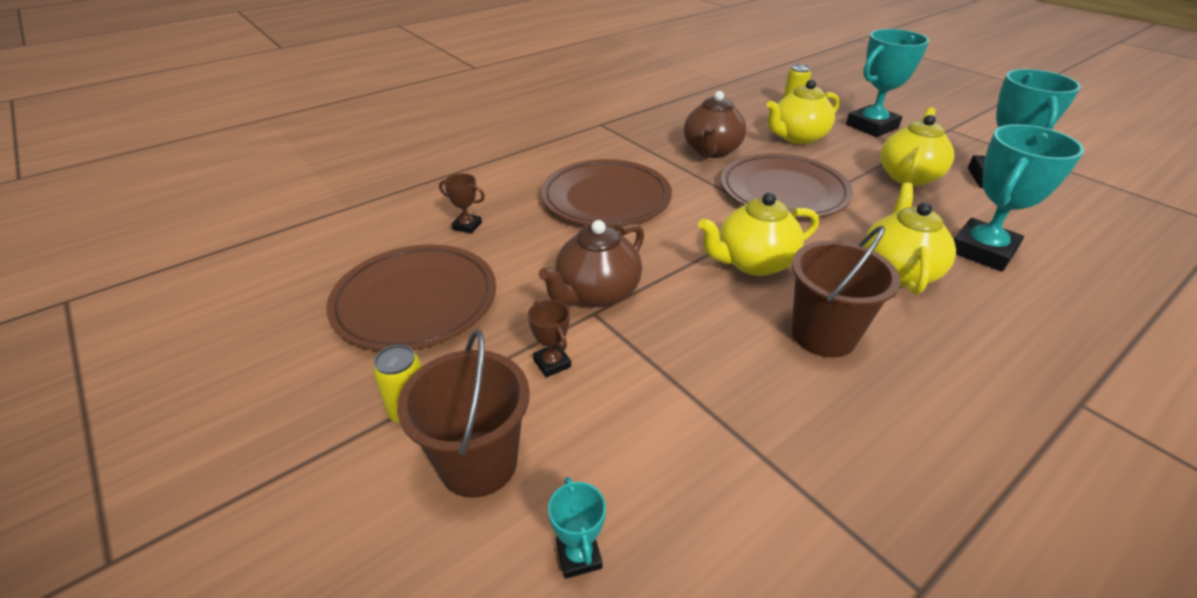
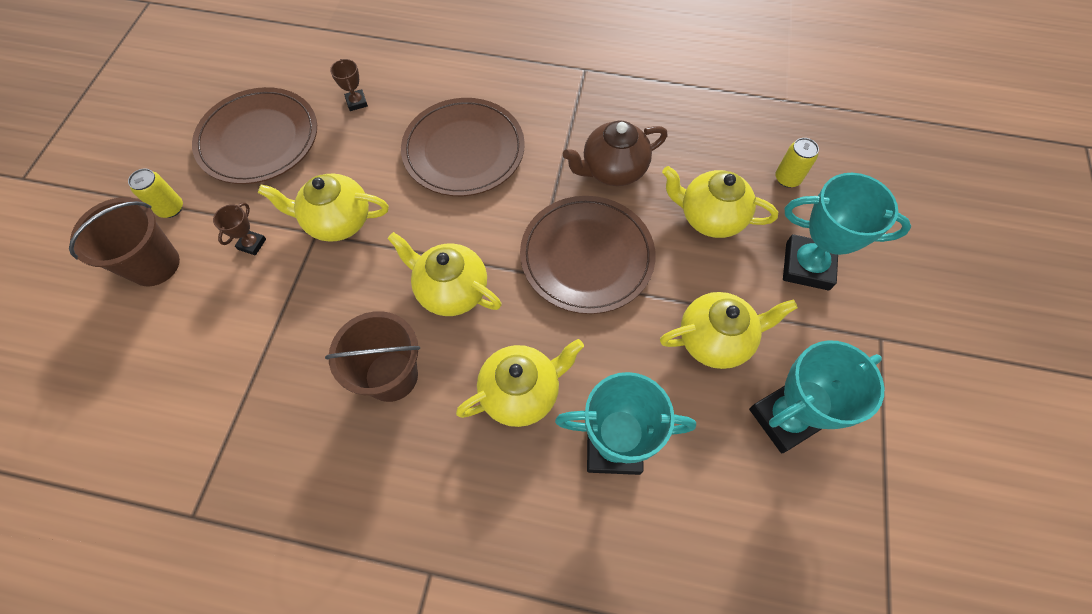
camera: 50 degrees right, 25 degrees up
brown teapot [539,220,644,307] -> yellow teapot [258,173,389,242]
turquoise trophy [548,477,606,579] -> none

